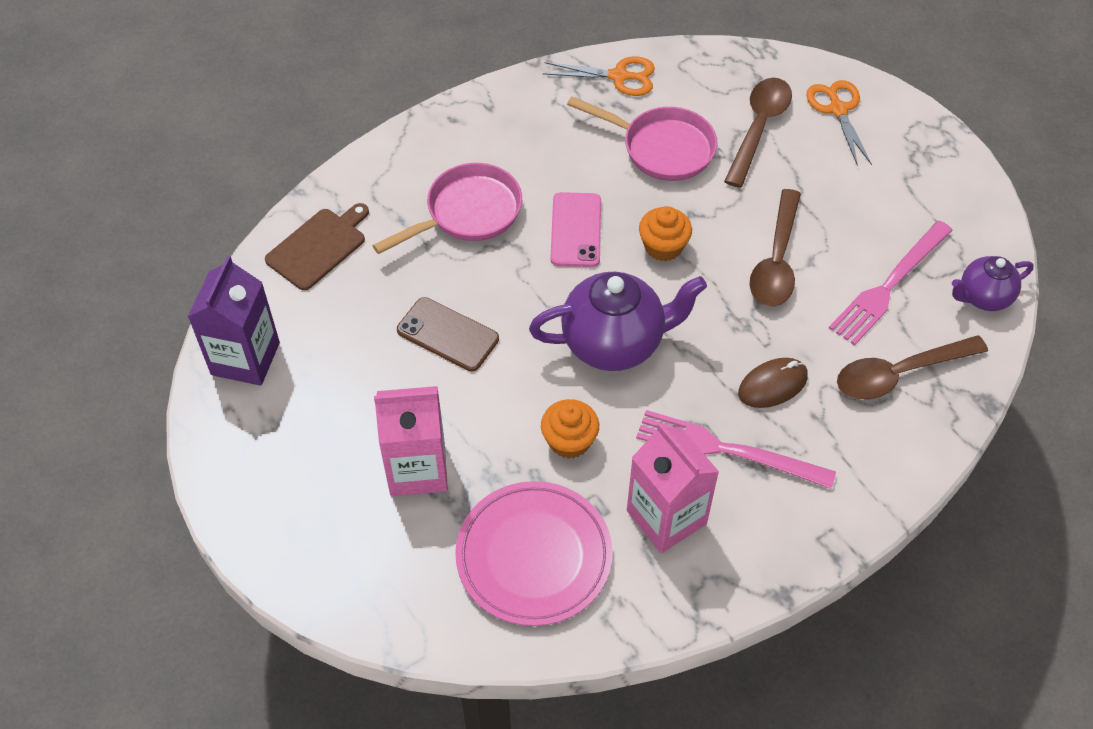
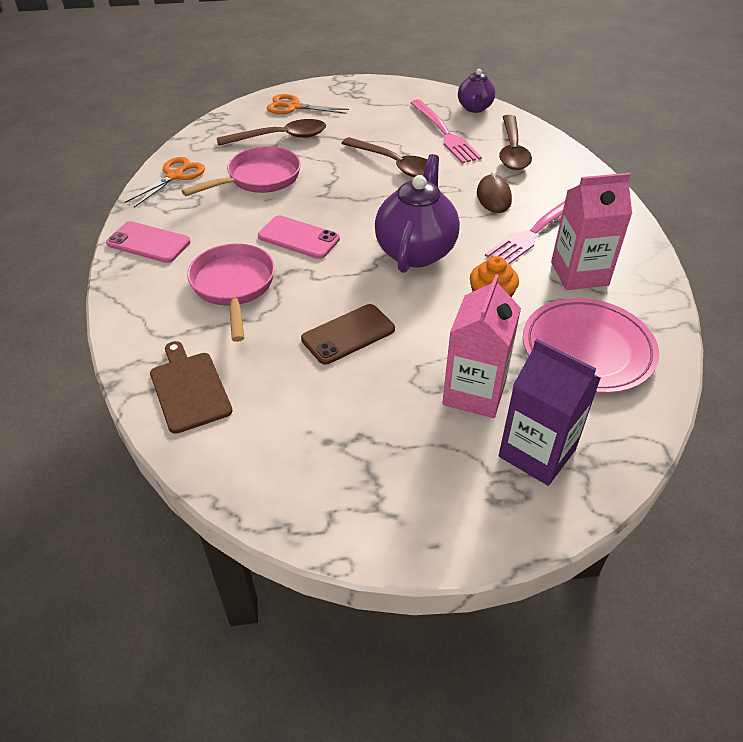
camera: 65 degrees left, 10 degrees down
purple carton [188,255,280,386] -> purple carton moved to [499,339,601,486]
orange cupcake [639,206,692,261] -> none
brown spoon [724,78,792,188] -> brown spoon turned 120 degrees clockwise [217,119,326,146]
none -> pink phone [106,221,190,263]

